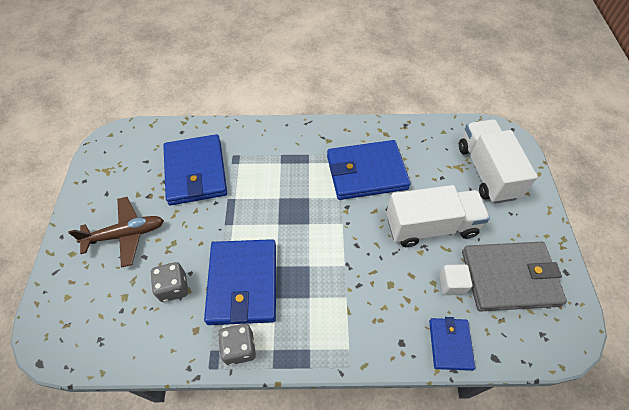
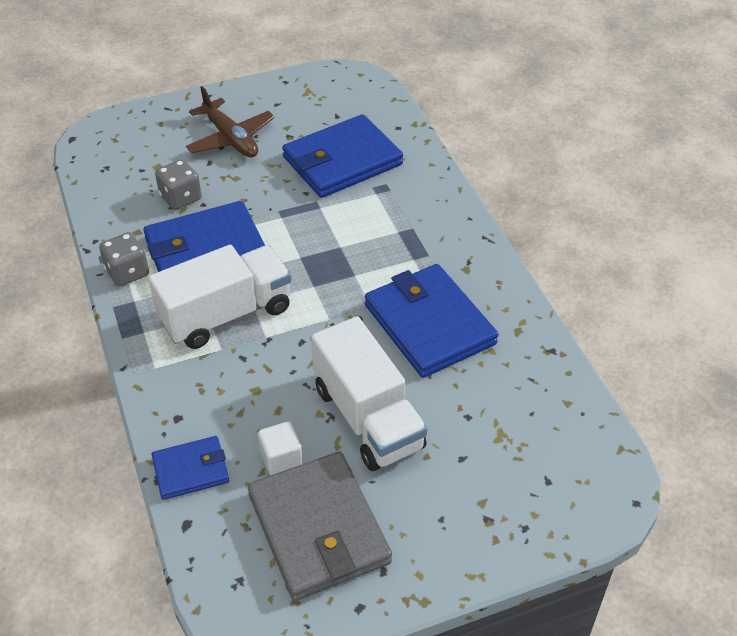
camera: 70 degrees right, 10 degrees down
white truck [459,120,538,204] -> white truck moved to [148,245,291,349]

